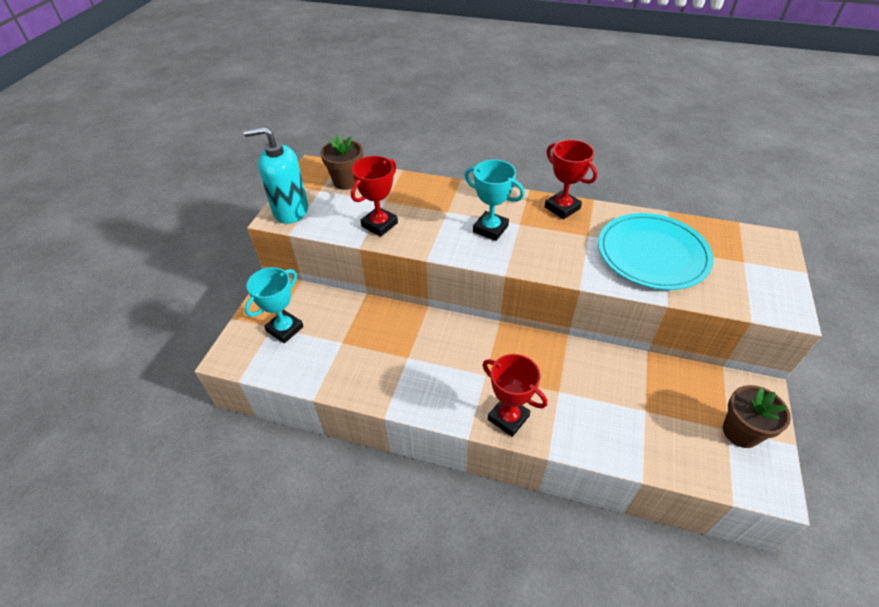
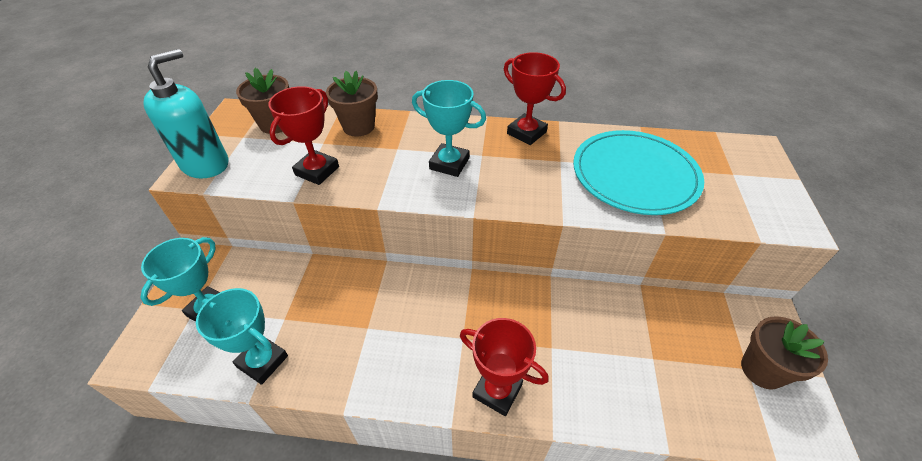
camera: 10 degrees left, 0 degrees up
turquoise soap dispenser [244,127,308,224] -> turquoise soap dispenser turned 135 degrees clockwise [143,49,228,179]
none -> turquoise trophy [196,288,288,385]
none -> brown flower pot [326,71,378,137]

